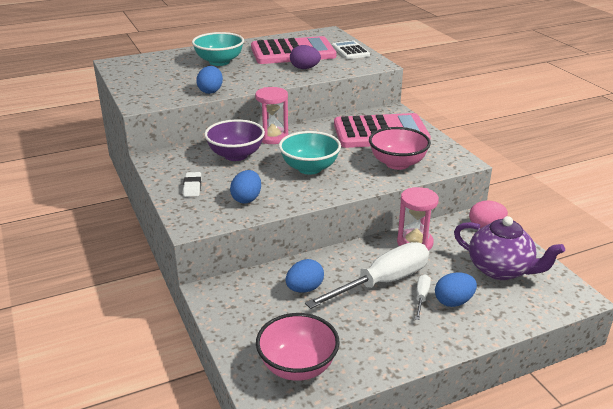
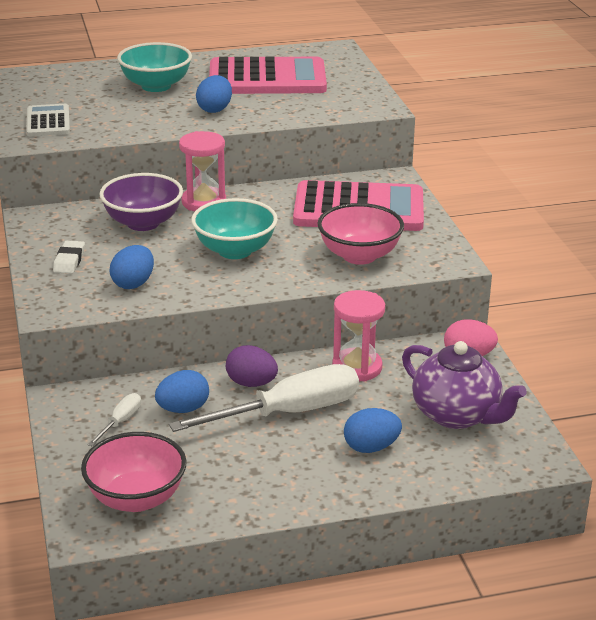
camera: 10 degrees right, 0 degrees up
blue egg [196,66,223,94] -> blue egg moved to [196,75,232,113]
purple egg [290,45,321,69] -> purple egg moved to [226,345,278,387]
white calculator [332,40,370,59] -> white calculator moved to [26,104,70,136]
white screwdriver [415,274,431,320] -> white screwdriver moved to [88,393,141,446]

